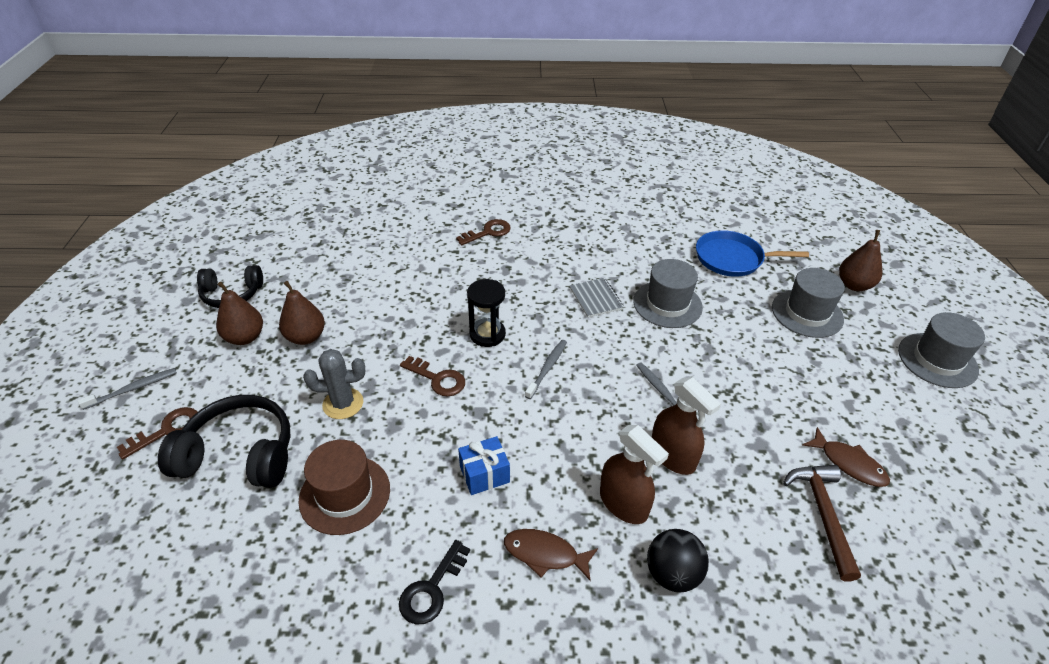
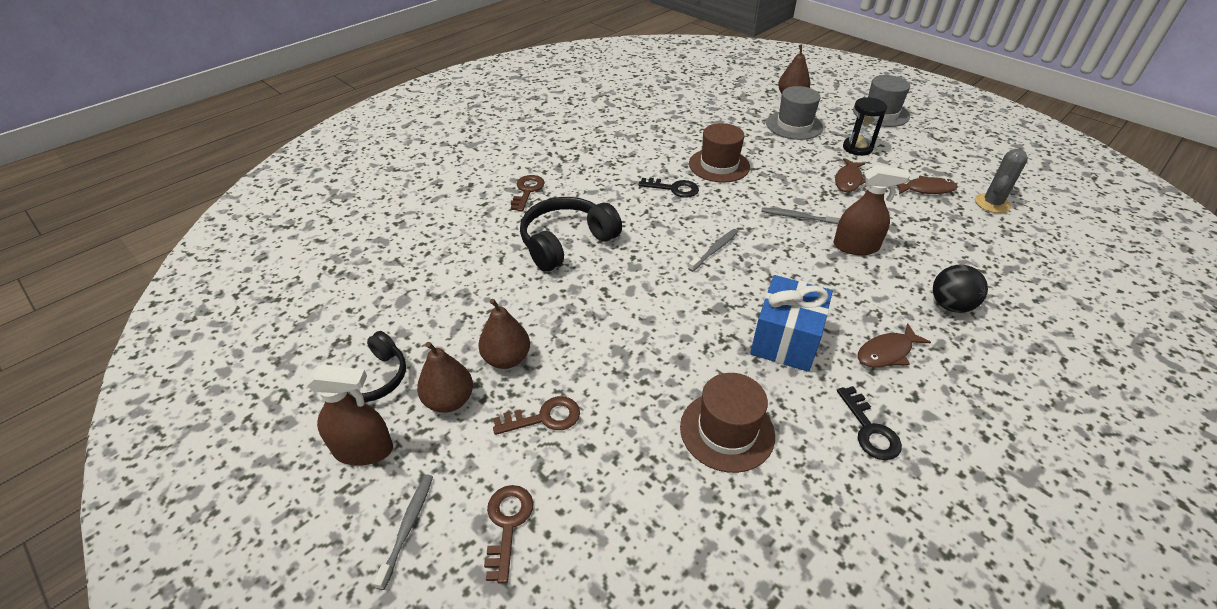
camera: 45 degrees left, 0 degrees up
black headphones [158,395,290,488] -> black headphones moved to [520,197,622,272]
grey cactus [303,349,365,419] -> grey cactus moved to [975,149,1028,213]
brown key [400,356,465,396] -> brown key moved to [493,396,580,435]
blue gift [458,436,510,495] -> blue gift [750,275,833,372], size x1.70
black hourglass [467,279,506,347] -> black hourglass moved to [843,97,887,156]
grey toothbrush [525,340,567,399] -> grey toothbrush turned 60 degrees clockwise [688,229,738,272]
grey notebook [570,278,624,318] -> black key [639,178,699,198]
brown spray bottle [600,425,669,524] -> brown spray bottle moved to [305,364,393,466]
grey hat [633,259,703,328] -> brown hat [689,123,750,183]
blue pan [696,230,809,277] -> none
brown hammer [783,465,861,581] -> none
none -> brown fish [835,158,866,192]

